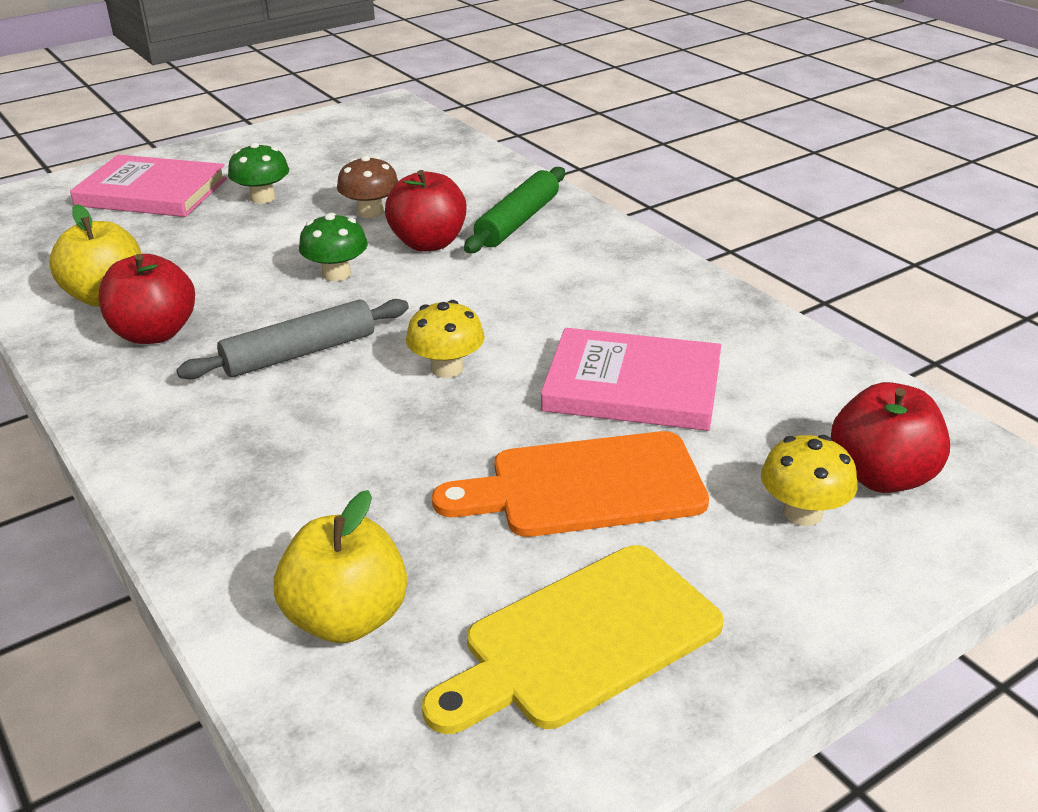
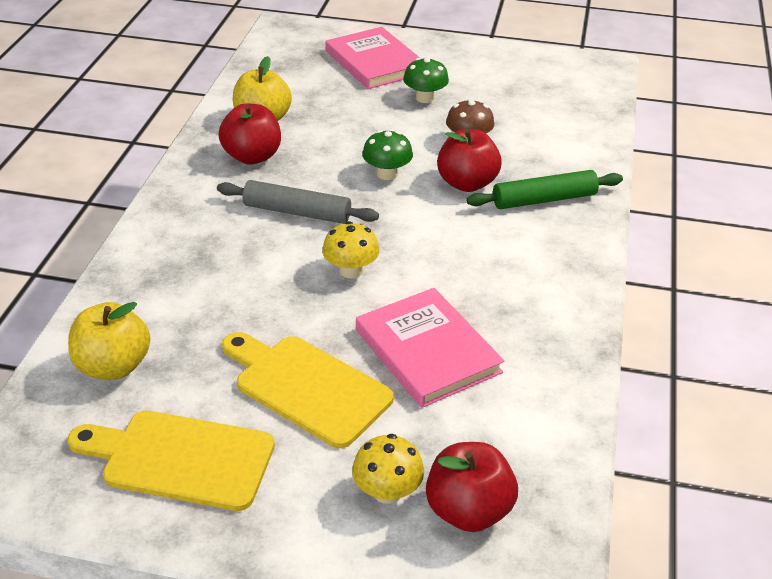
camera: 45 degrees right, 5 degrees up
orange cutting board [432,431,709,537] -> yellow cutting board [222,332,394,448]

